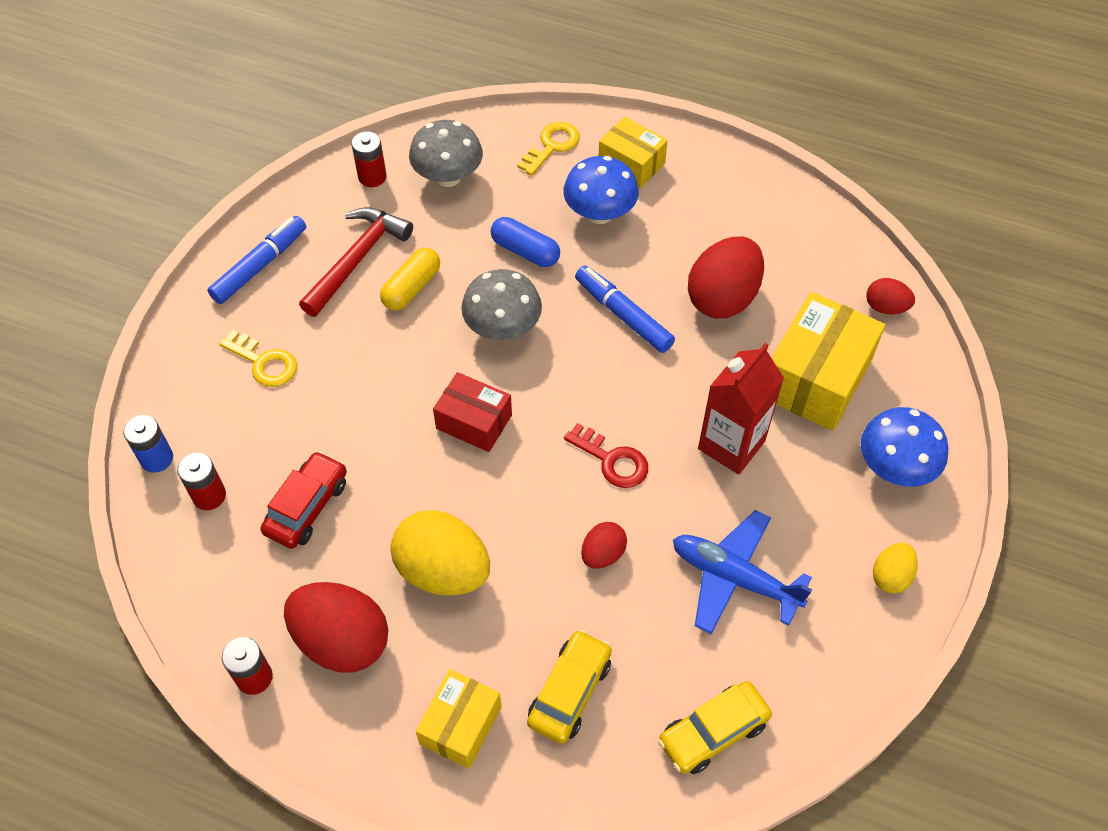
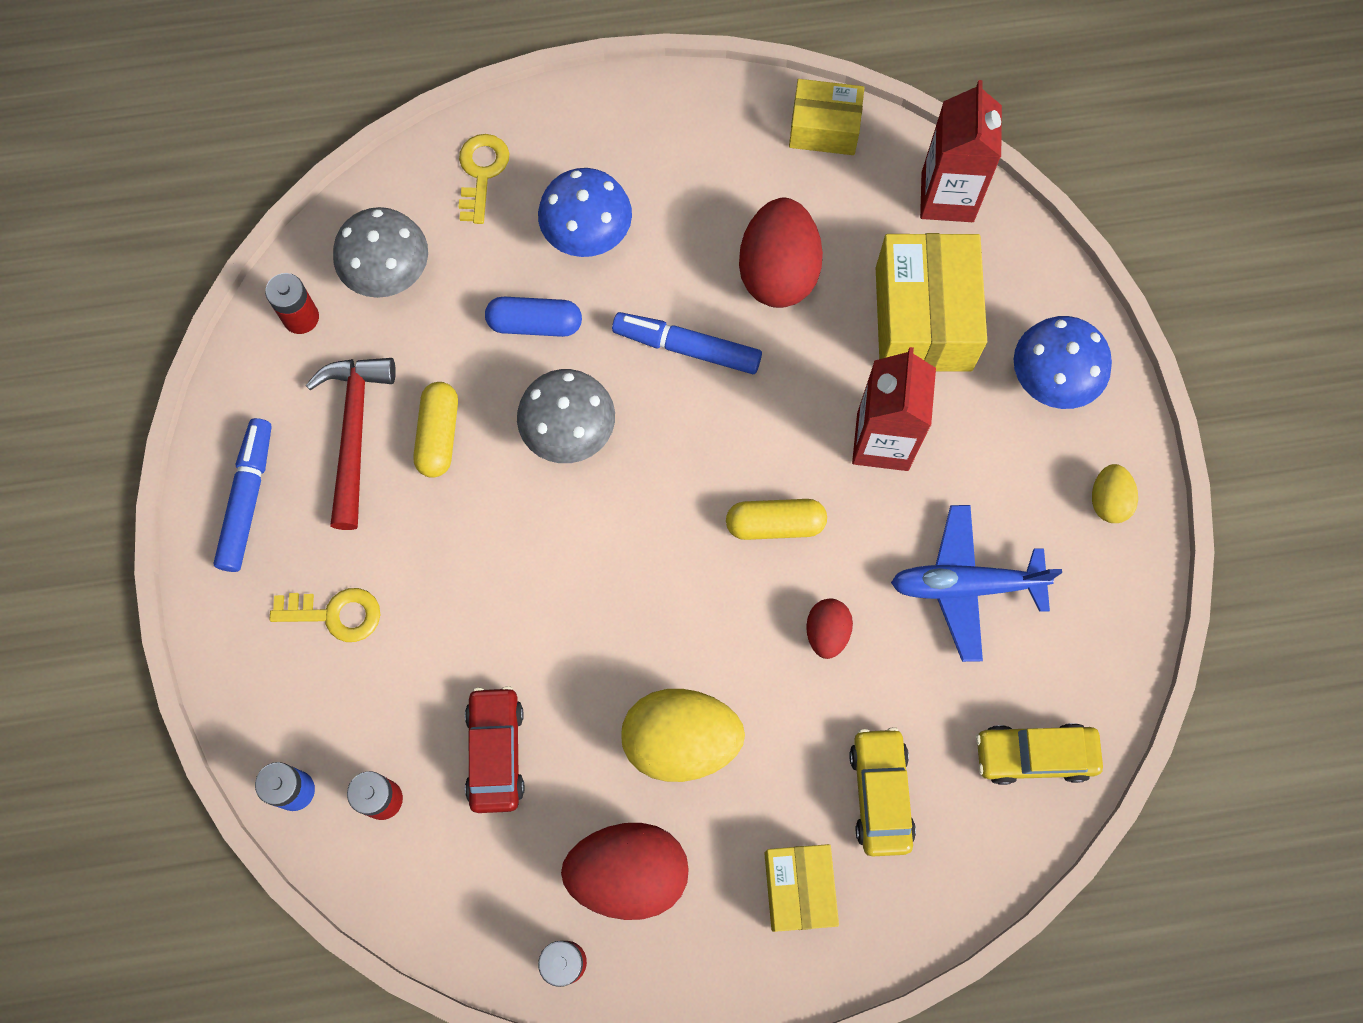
camera: 30 degrees left, 15 degrees up
red box [433,372,512,452] -> none
red key [564,423,648,488] -> yellow capsule [726,499,827,540]
yellow box [599,117,668,188] -> yellow box moved to [789,79,864,155]
yellow car [658,681,772,774] -> yellow car turned 60 degrees clockwise [976,723,1103,785]
red egg [866,278,915,314] -> red carton [920,80,1002,222]

